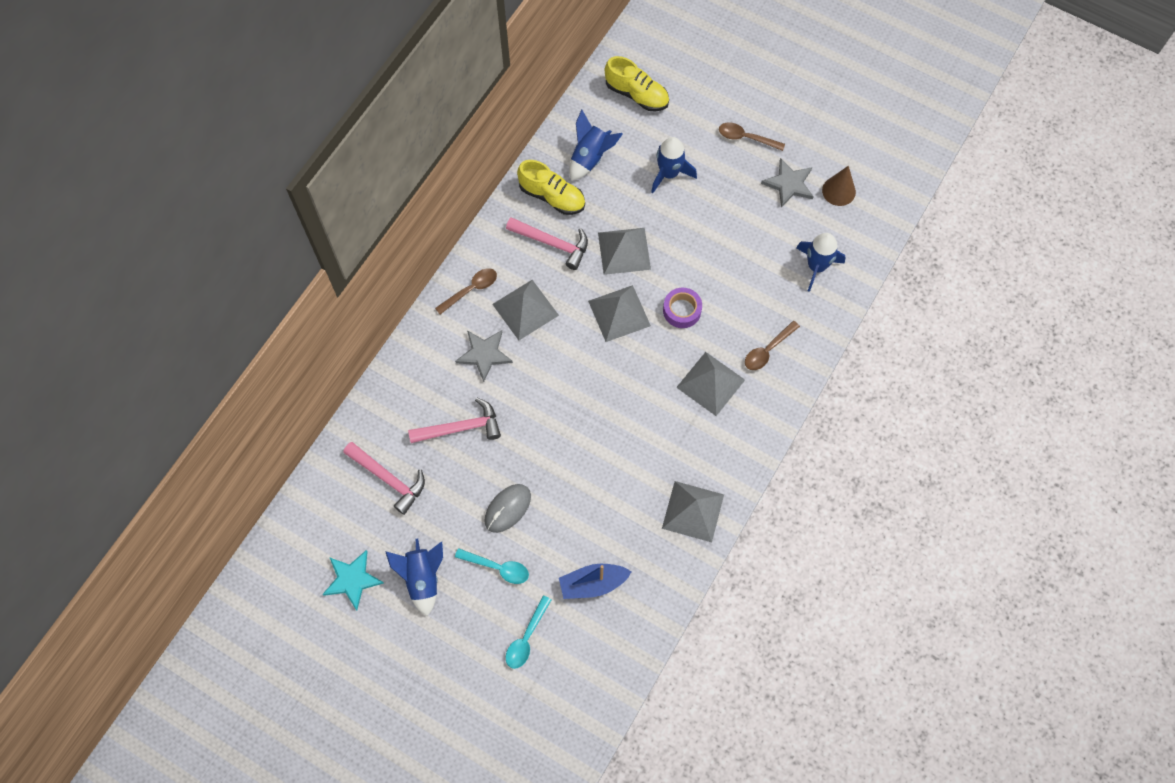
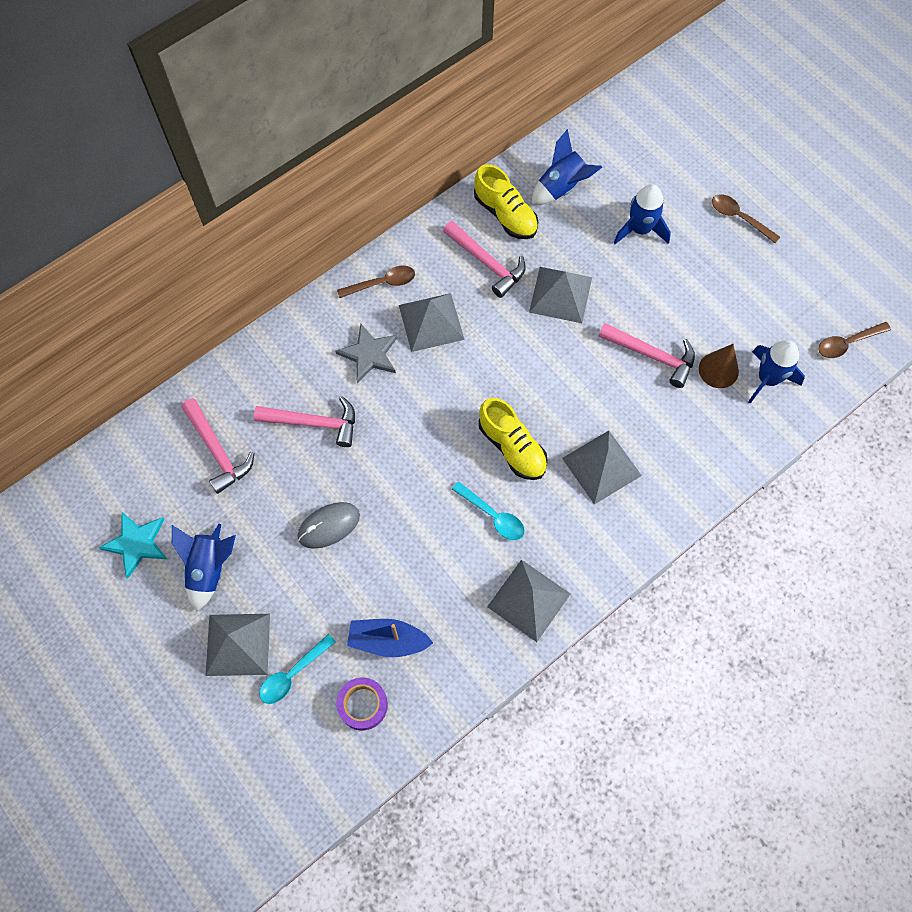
camera: 20 degrees right, 0 degrees up
turquoise spoon [455,548,529,584] -> turquoise spoon moved to [452,481,525,540]
grey pyramid [588,285,651,342] -> grey pyramid moved to [205,614,270,676]
yellow shoe [605,56,669,111] -> yellow shoe moved to [479,398,548,480]
purple tape [663,288,702,328] -> purple tape moved to [336,677,388,730]
brown spoon [745,321,800,370] -> brown spoon moved to [818,322,891,358]
grey star [761,158,814,208] -> none
brown cone [822,166,856,206] -> brown cone moved to [699,344,739,388]
none -> pink hammer [599,323,695,388]

